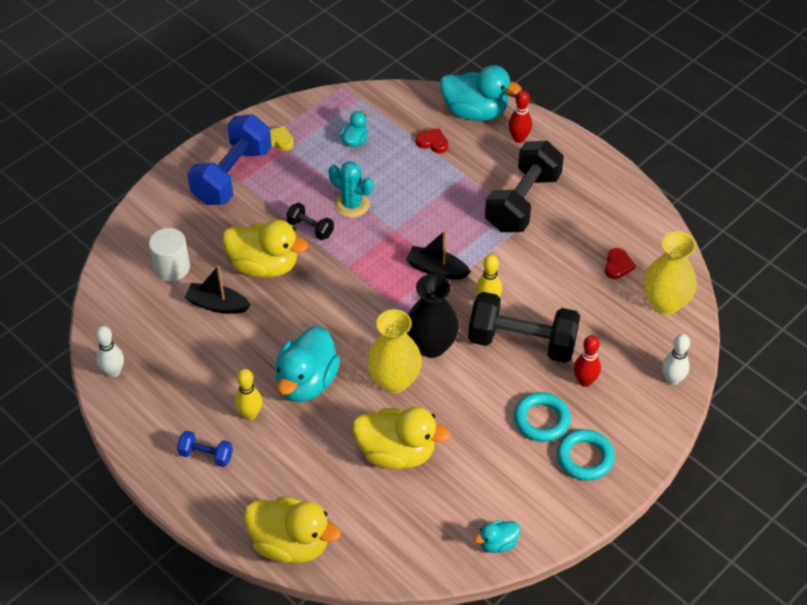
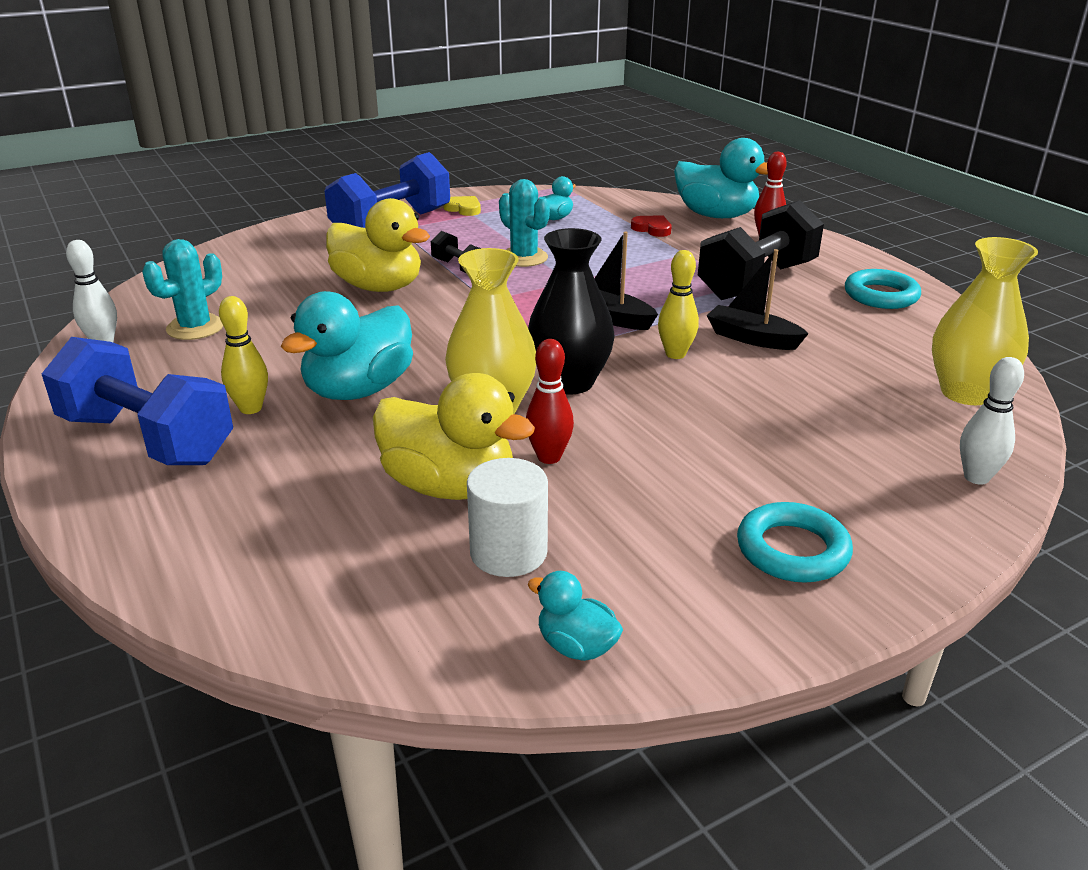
camera: 15 degrees right, 20 degrees down
white cylinder [149,228,190,281] -> white cylinder moved to [467,458,548,577]
blue dumbbell [177,430,233,467] -> blue dumbbell [42,337,233,465], size x2.15
black boat [184,266,251,314] -> black boat moved to [707,249,809,350]
yellow duck [244,496,341,563] -> none
black dumbbell [468,292,580,363] -> none
turquoise duck [474,520,521,553] -> turquoise duck turned 45 degrees clockwise [528,571,623,661]
turquoise ring [514,392,571,442] -> turquoise ring moved to [845,269,921,309]
red bowling pin [574,335,601,387] -> red bowling pin moved to [526,339,574,464]
red heart [605,248,636,279] -> none
none -> turquoise cactus [142,239,223,340]

